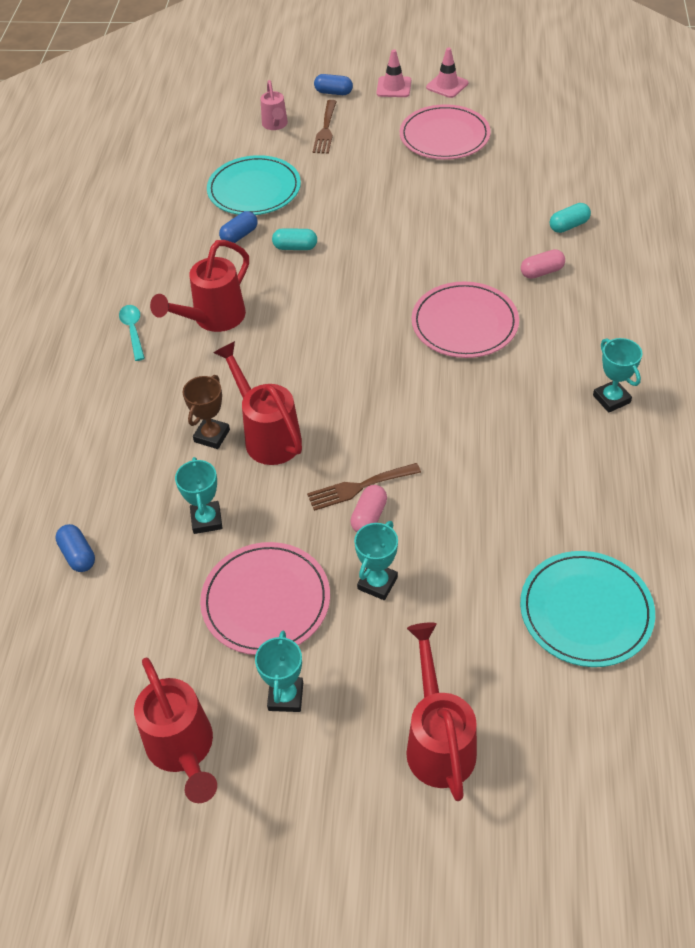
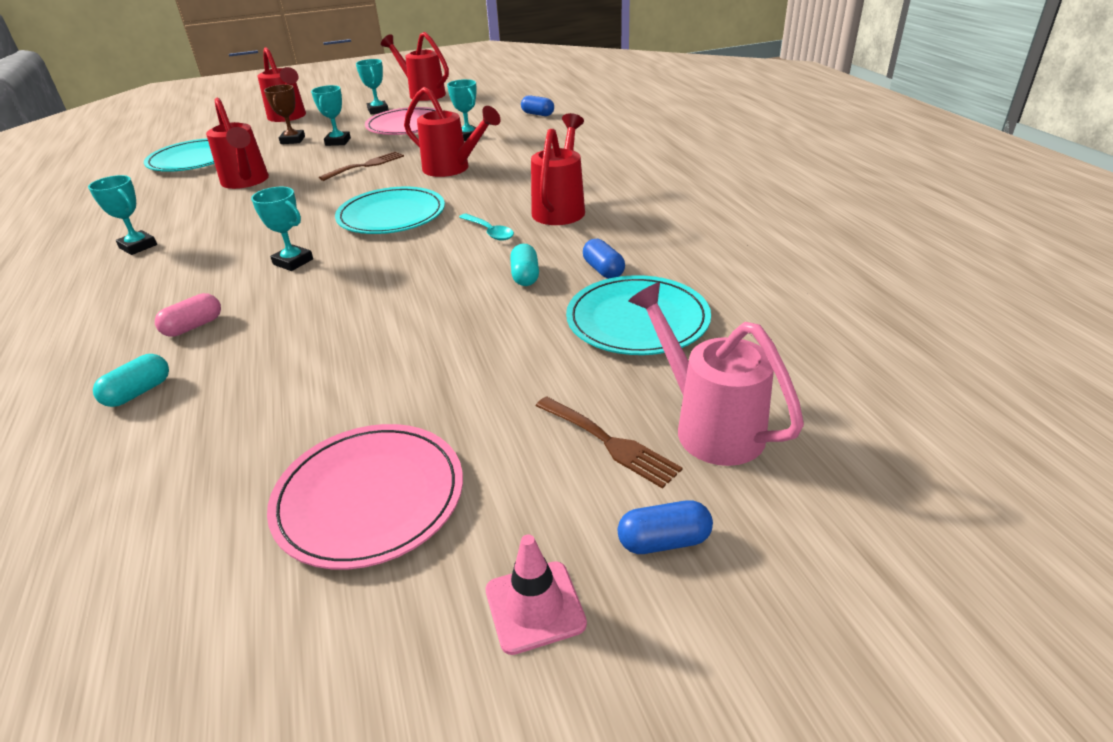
camera: 155 degrees right, 15 degrees down
turquoise spoon [119,305,145,361] -> turquoise spoon moved to [459,214,514,241]
brown trophy [183,375,230,449] -> brown trophy moved to [264,84,305,144]
blue capsule [219,211,257,243] -> blue capsule turned 45 degrees counterclockwise [583,239,625,279]
pink watering can [260,80,288,130] -> pink watering can [629,282,804,466], size x1.66
turquoise capsule [272,228,317,250] -> turquoise capsule turned 75 degrees counterclockwise [510,244,539,286]
brown fork [313,100,337,154] -> brown fork turned 150 degrees clockwise [536,396,683,489]
pink capsule [350,485,387,532] -> none
pink plate [412,282,519,358] -> turquoise trophy [251,187,313,271]
pink traffic cone [426,48,468,98] -> none
none -> red watering can [206,98,269,189]
none -> turquoise plate [335,187,445,234]

